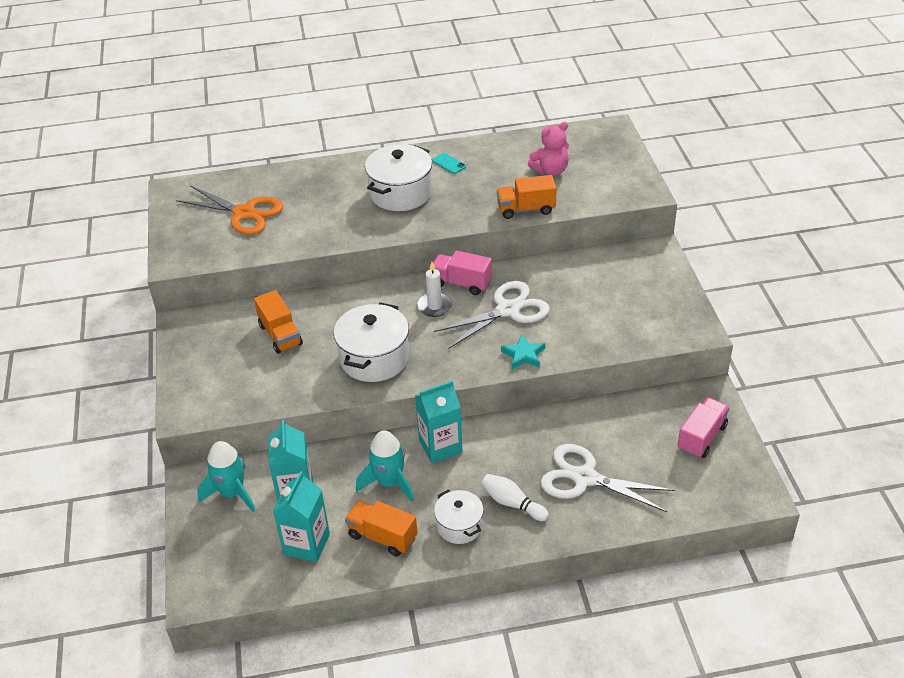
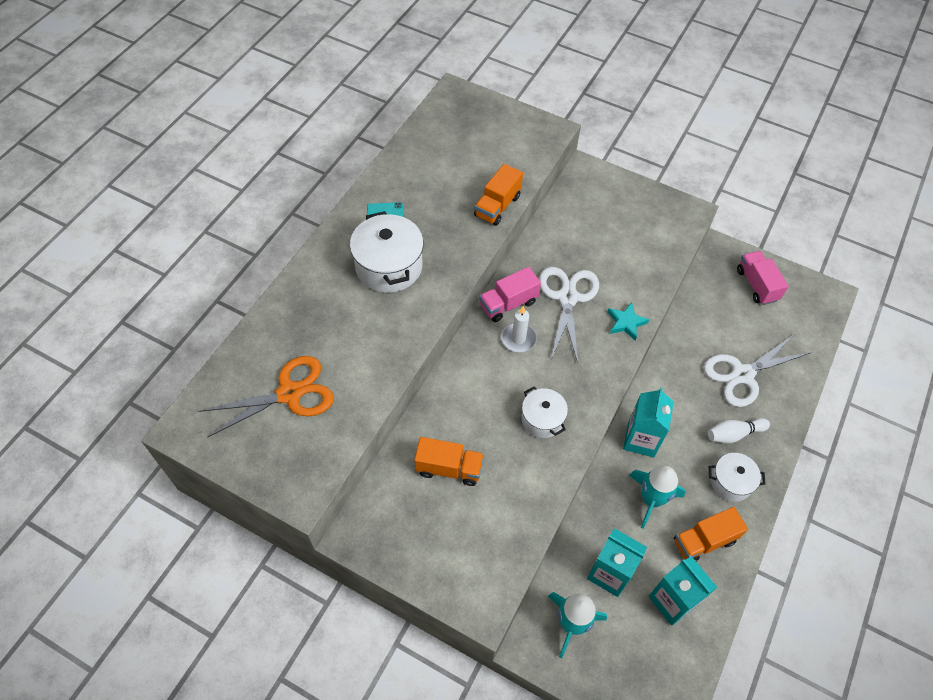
camera: 55 degrees left, 15 degrees up
white pot [334,302,409,382] -> white pot [521,386,568,438], size x0.60
pink teddy bear [528,122,569,176] -> none

